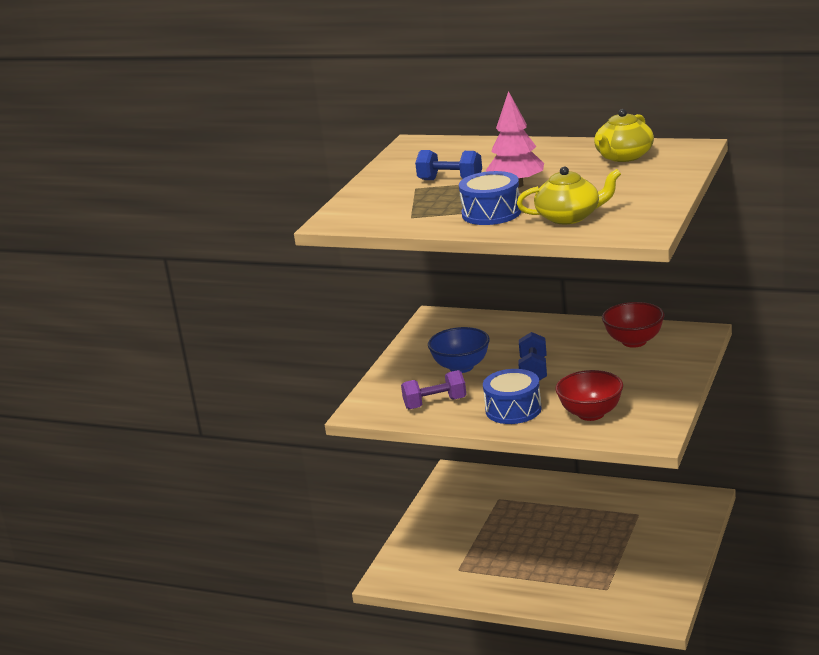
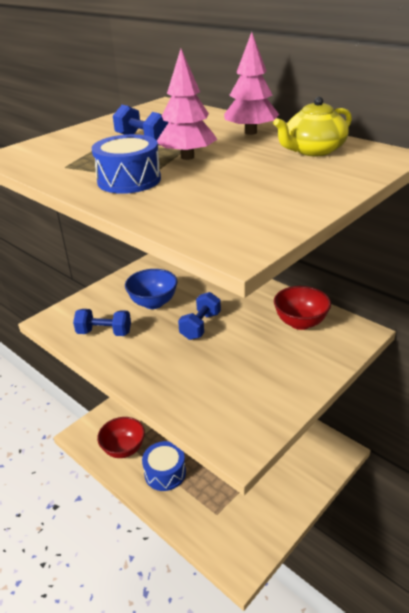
camera: 20 degrees right, 10 degrees up
purple dumbbell [401,370,467,409] -> blue dumbbell [73,309,131,336]
blue drum [483,369,542,424] -> blue drum moved to [142,441,186,491]
yellow teapot [517,167,621,224] -> none
red bowl [556,370,623,421] -> red bowl moved to [97,417,145,458]
none -> pink tree [224,32,279,135]

